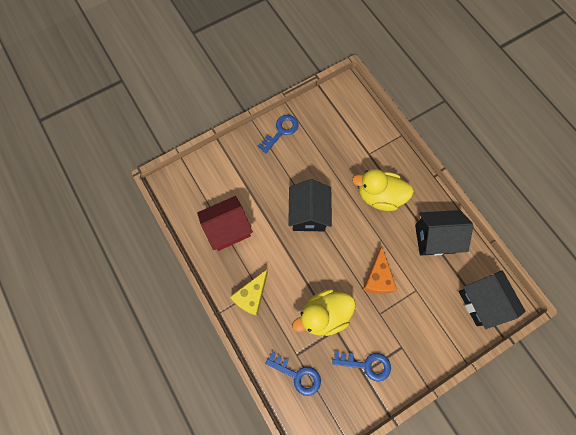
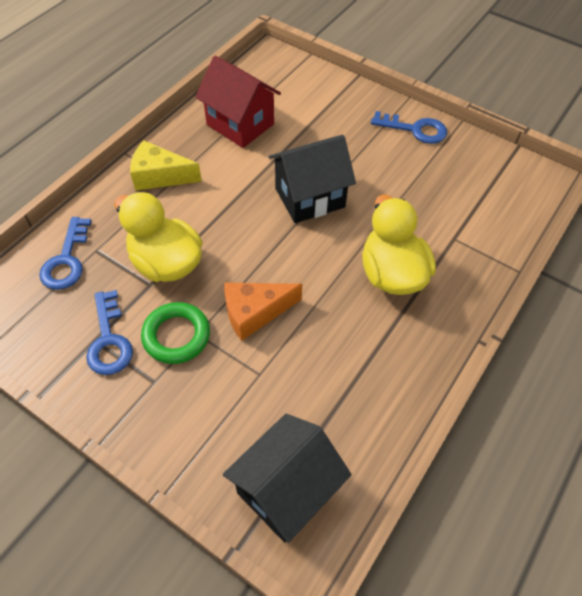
camera: 65 degrees right, 15 degrees down
black house [415,210,473,256] -> none
none -> green ring [141,302,210,364]

